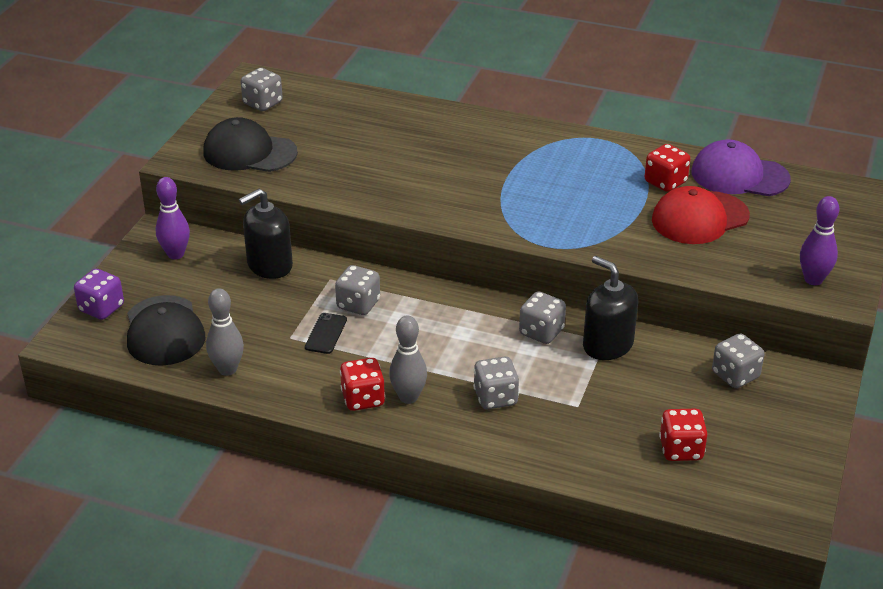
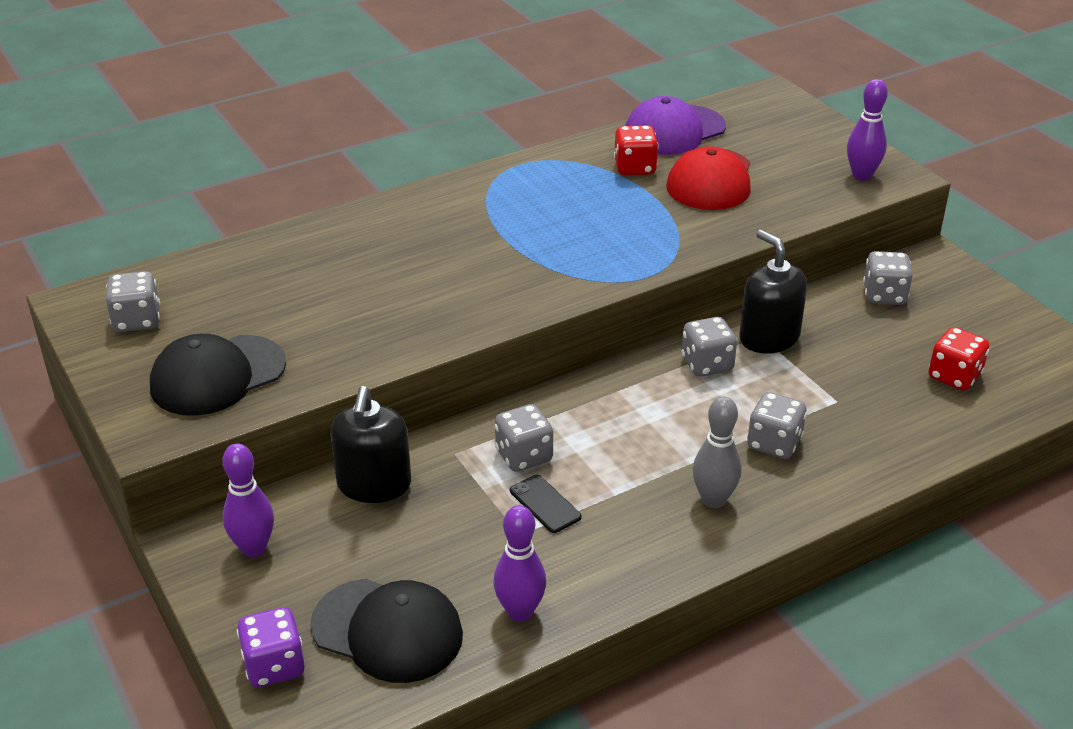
camera: 50 degrees left, 0 degrees up
grey bowling pin [206,288,244,376] -> purple bowling pin [493,505,546,621]
red dice [340,358,385,411] -> none
black soap dispenser [583,256,638,360] -> black soap dispenser turned 60 degrees clockwise [739,230,807,354]

